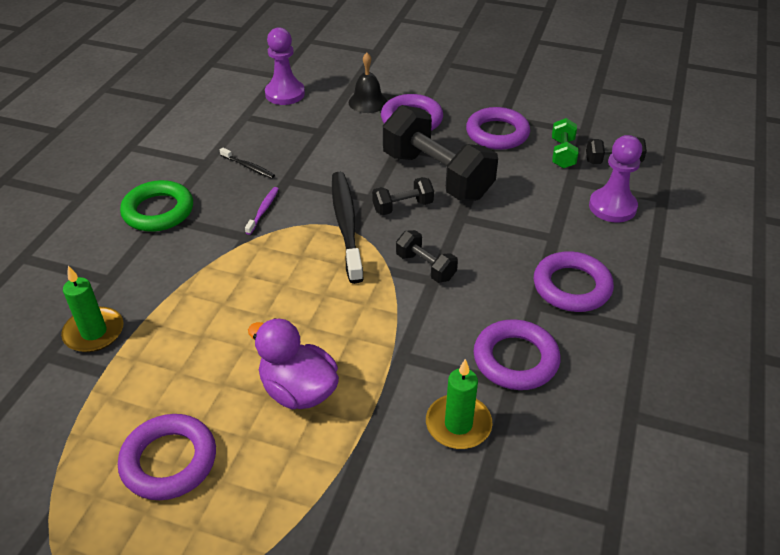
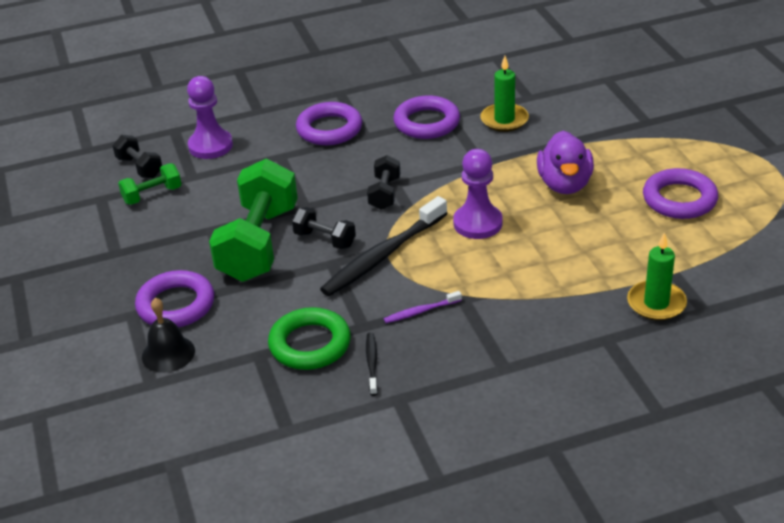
camera: 125 degrees left, 5 degrees down
green ring [120,180,193,232] -> green ring moved to [268,307,351,370]
purple pawn [265,27,305,105] -> purple pawn moved to [453,149,503,239]
black dumbbell [383,105,498,201] -> green dumbbell [209,159,298,282]
purple ring [466,107,530,150] -> none

